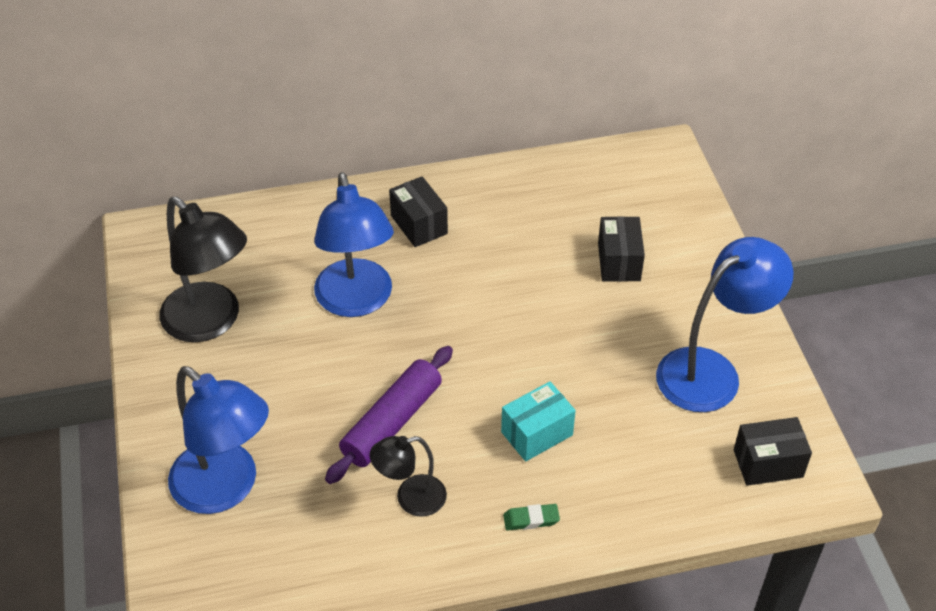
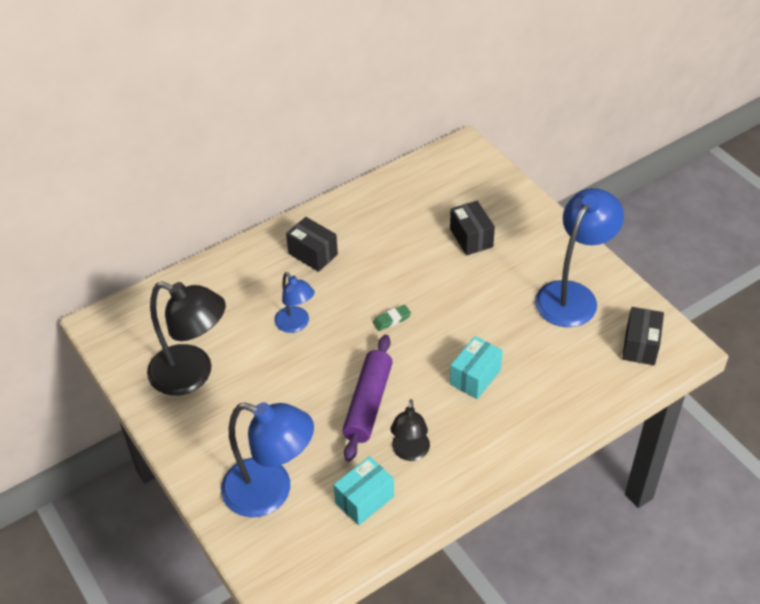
camera: 20 degrees left, 0 degrees up
blue lamp [314,172,394,317] -> blue lamp [274,272,315,333], size x0.56
black lamp [370,436,447,517] -> black lamp turned 45 degrees counterclockwise [391,399,430,461]
green eraser [503,504,560,531] -> green eraser moved to [373,305,411,331]
black box [734,417,812,486] -> black box turned 45 degrees counterclockwise [622,307,664,365]
none -> turquoise box [334,456,394,525]

